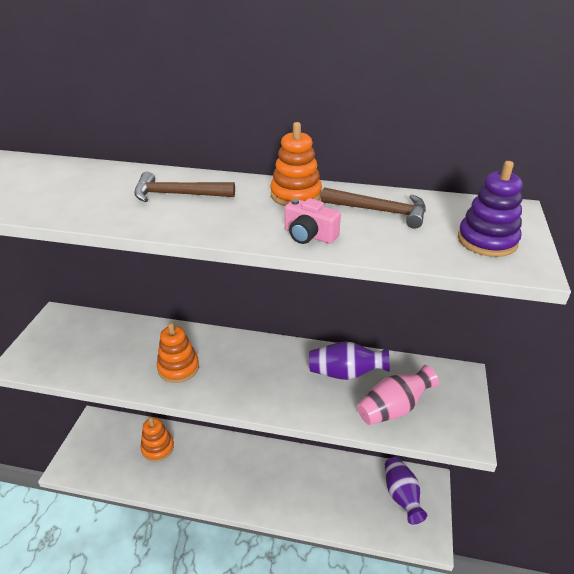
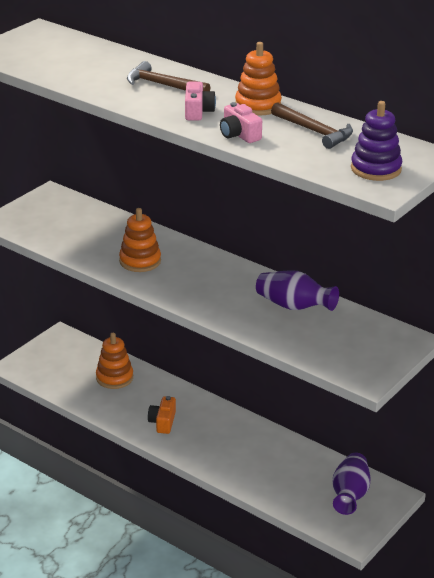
camera: 25 degrees right, 5 degrees down
pink vase [357,365,439,425] -> none
none -> orange camera [148,396,176,434]
none -> pink camera [185,82,216,121]

